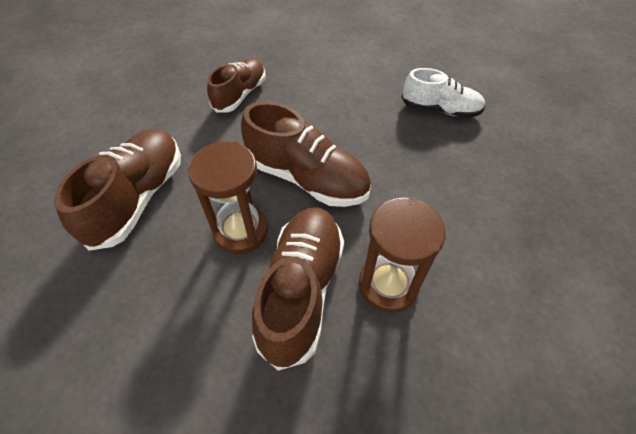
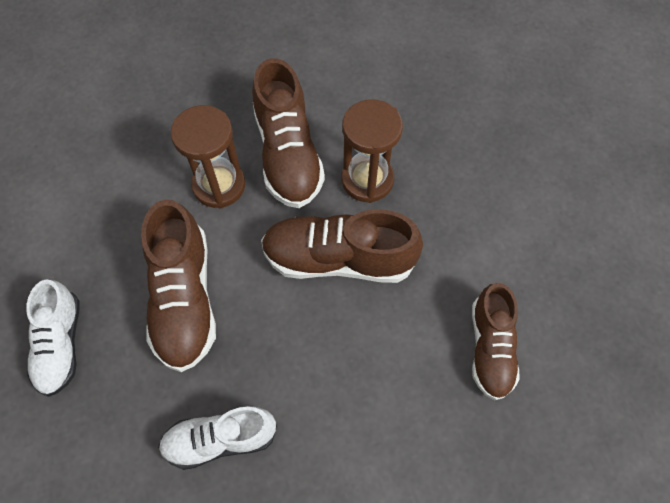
camera: 155 degrees right, 10 degrees up
brown shoe [54,129,181,251] -> brown shoe moved to [141,200,216,372]
none -> white shoe [26,279,80,397]

